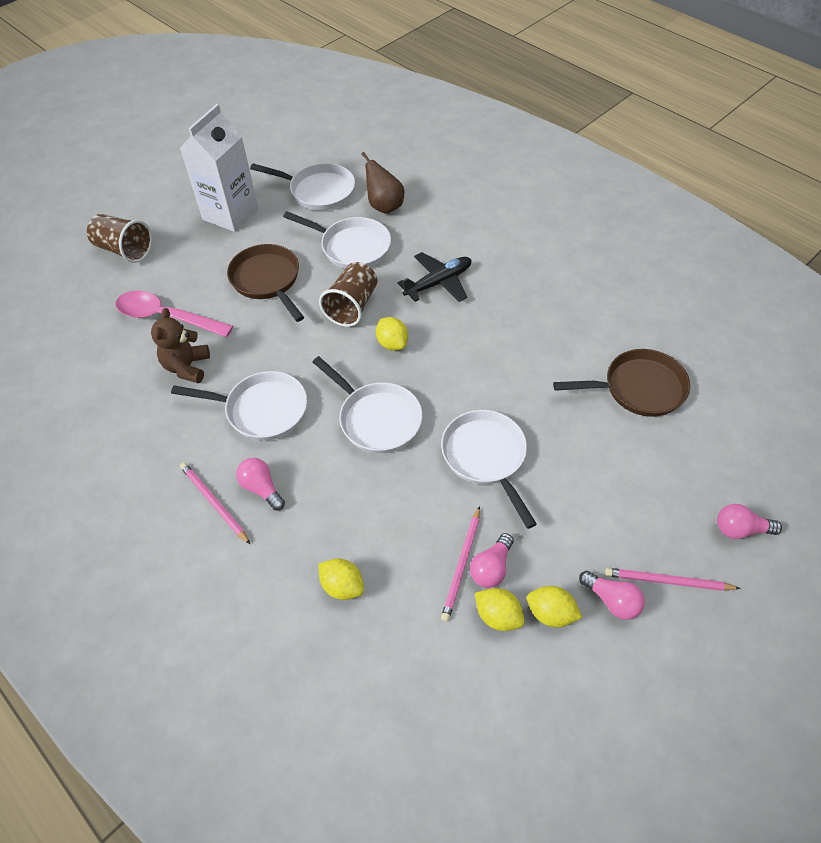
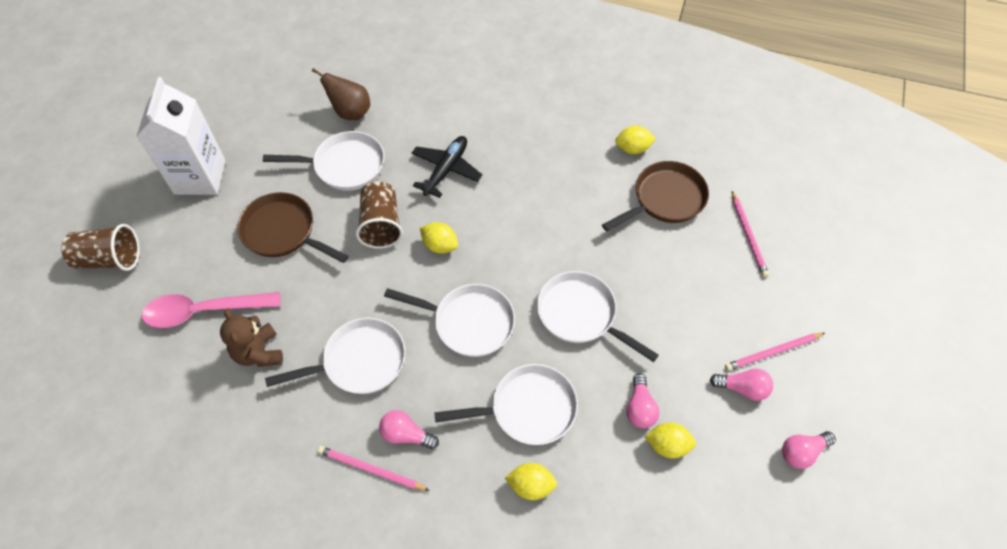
camera: 30 degrees left, 5 degrees up
white pan [250,163,355,210] -> white pan moved to [434,364,578,445]
pink pencil [441,506,480,622] -> pink pencil moved to [732,191,769,277]
yellow lemon [527,586,583,627] -> yellow lemon moved to [615,126,656,154]
pink light bulb [717,504,782,539] -> pink light bulb moved to [782,431,836,469]

